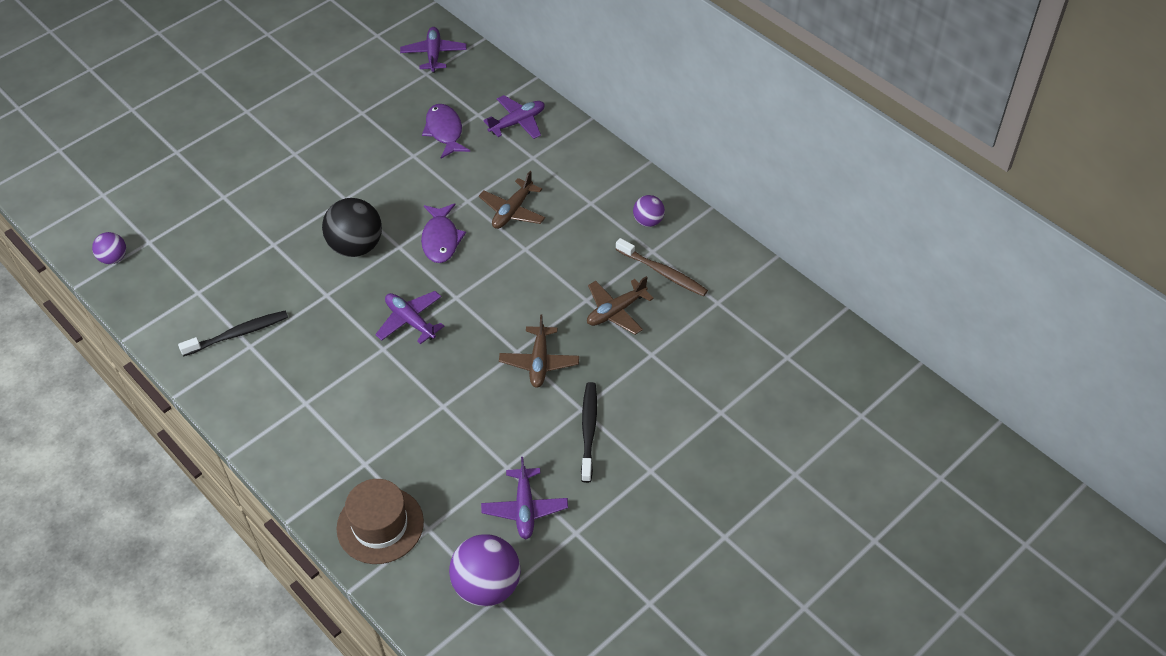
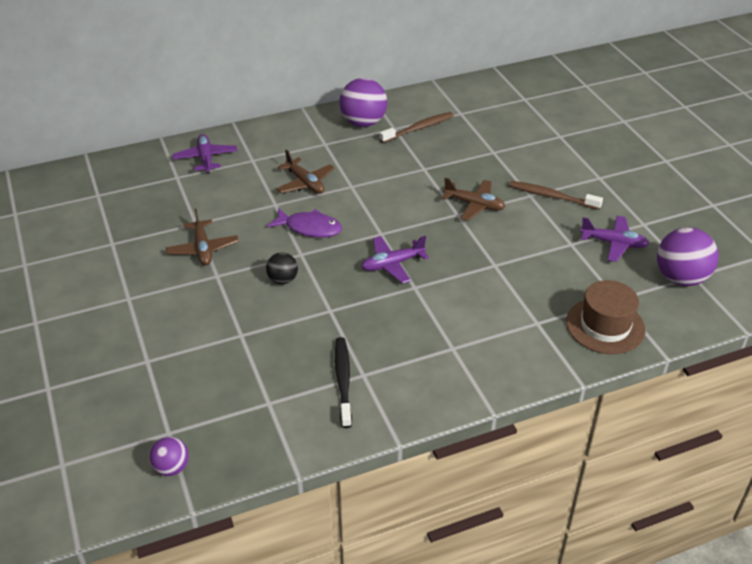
camera: 70 degrees left, 10 degrees down
black ball [322,198,382,257] -> black ball [266,252,298,284], size x0.55
purple plane [400,27,467,73] -> none
purple fish [422,104,470,159] -> none
black toothbrush [581,382,597,483] -> brown toothbrush [509,181,603,210]
brown plane [587,276,654,335] -> brown plane moved to [166,209,239,265]
purple ball [633,195,665,227] -> purple ball [339,78,387,127], size x1.83

